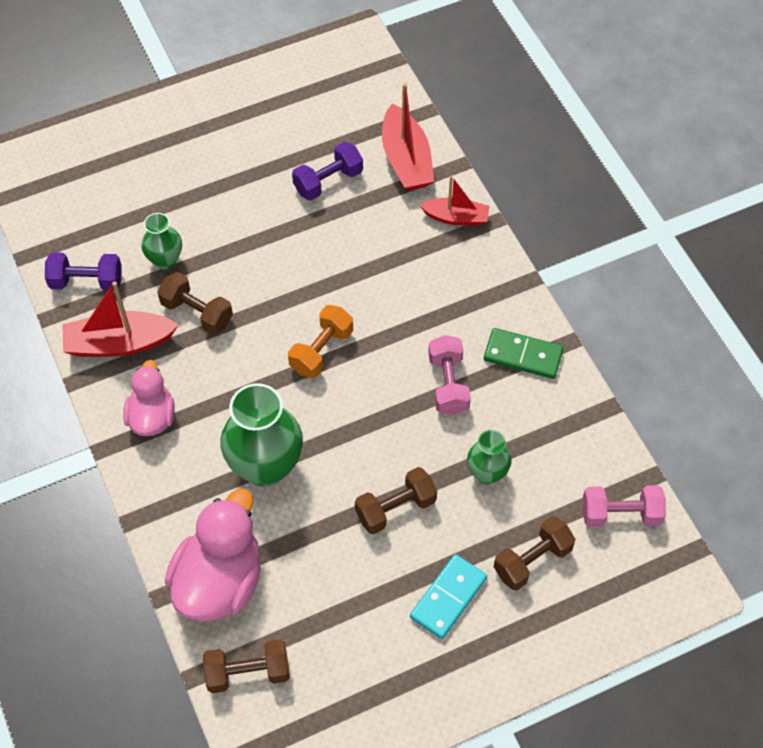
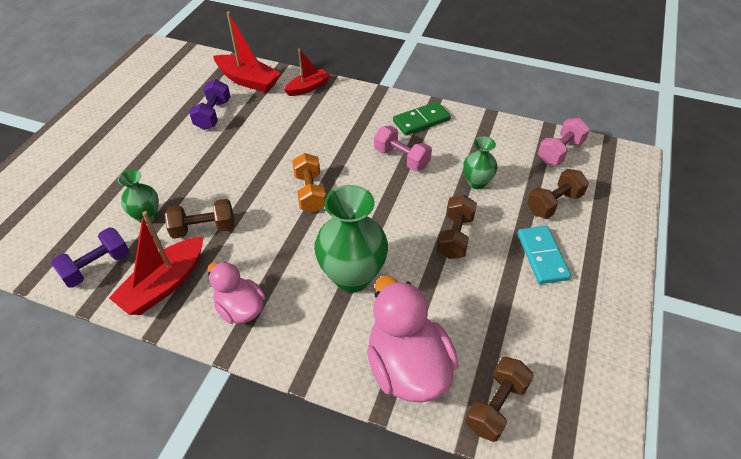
camera: 45 degrees left, 10 degrees down
brown dumbbell [494,516,576,590] -> brown dumbbell turned 45 degrees clockwise [527,169,589,219]

